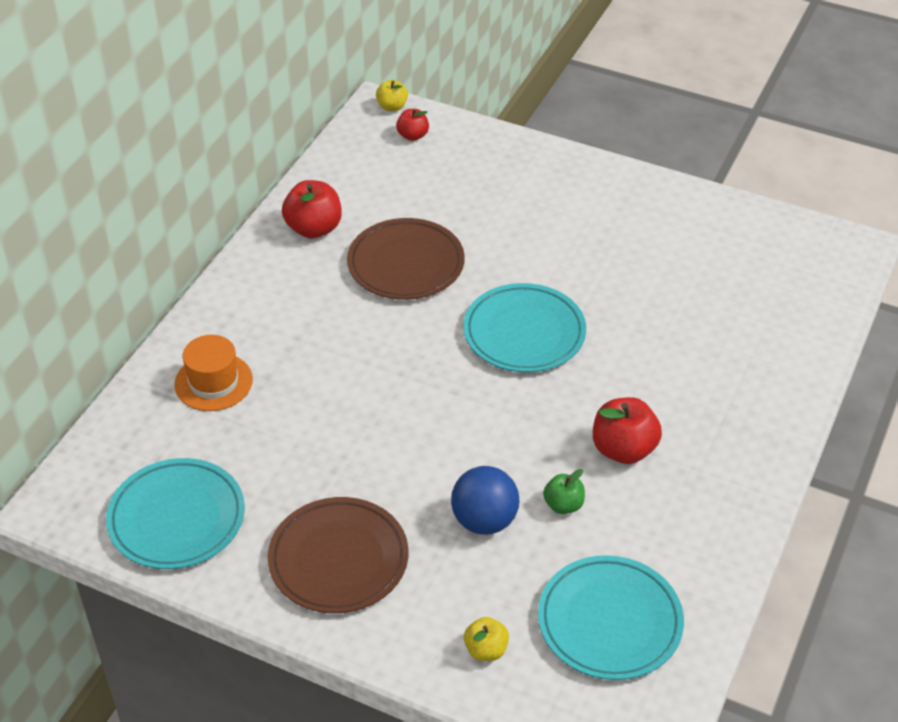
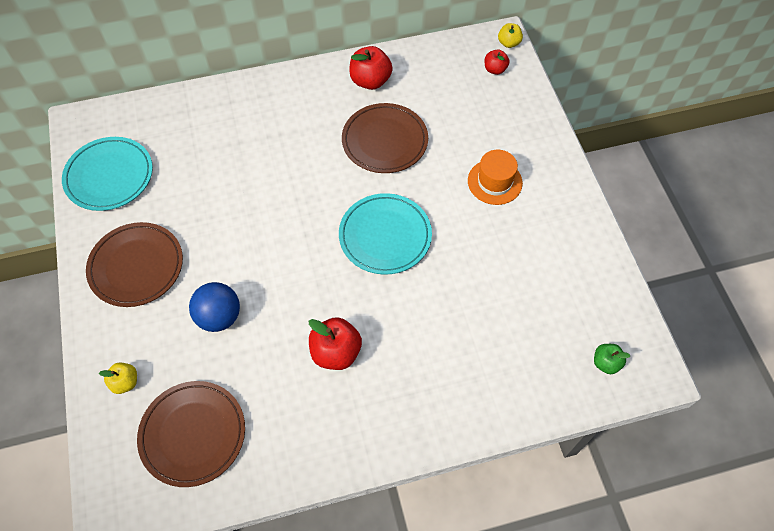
camera: 50 degrees right, 15 degrees up
orange hat [174,335,253,411] -> orange hat moved to [468,150,523,205]
turquoise plate [538,555,684,680] -> brown plate [137,381,245,487]
green apple [543,469,585,514] -> green apple moved to [594,344,630,374]

